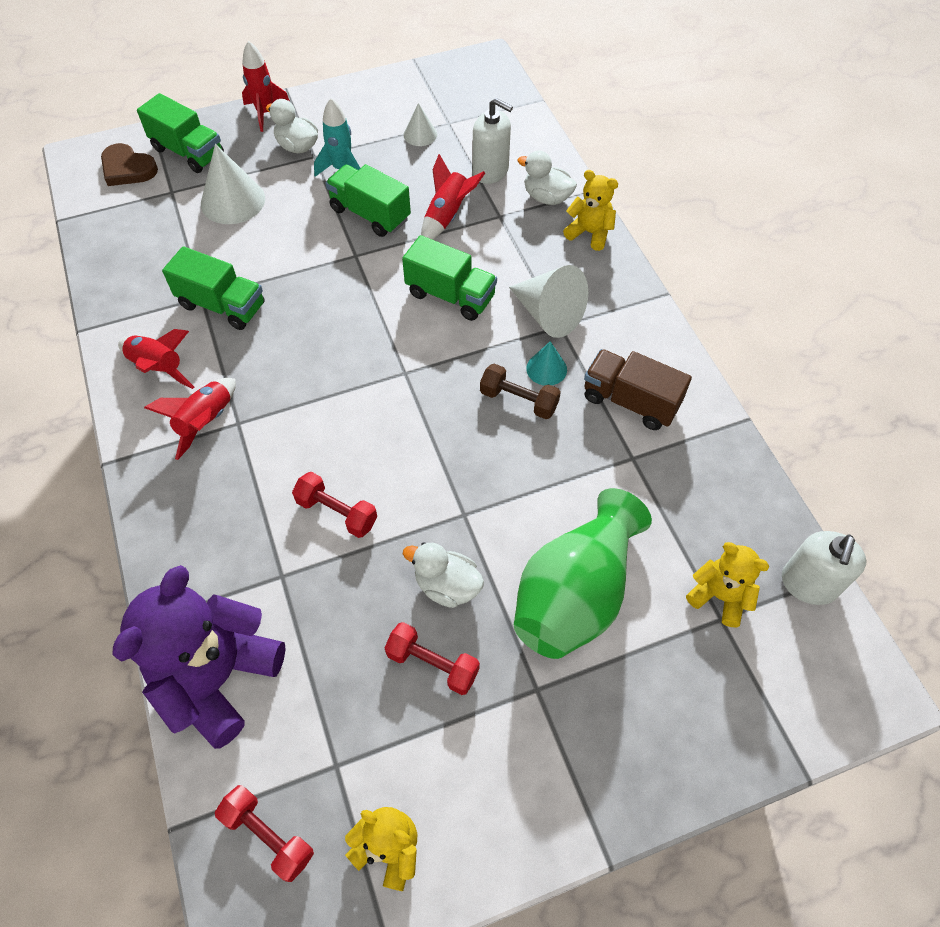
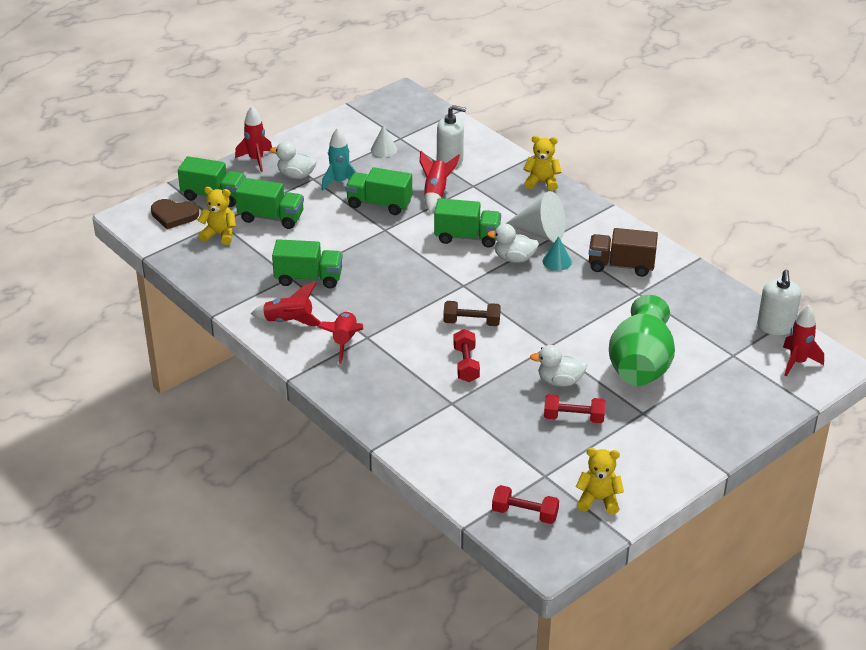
camera: 20 degrees left, 20 degrees down
purple teddy bear [113,565,286,749] -> none
white cone [201,144,265,224] -> green truck [235,178,304,229]
red dumbbell [292,472,377,538] -> red dumbbell turned 75 degrees clockwise [453,329,480,382]
brown dumbbell [480,364,561,419] -> brown dumbbell moved to [443,301,501,326]
white duck [517,150,577,205] -> white duck moved to [487,224,539,263]
yellow teddy bear [686,542,770,627] -> yellow teddy bear moved to [197,187,236,245]
none -> red rocket [783,305,824,377]

